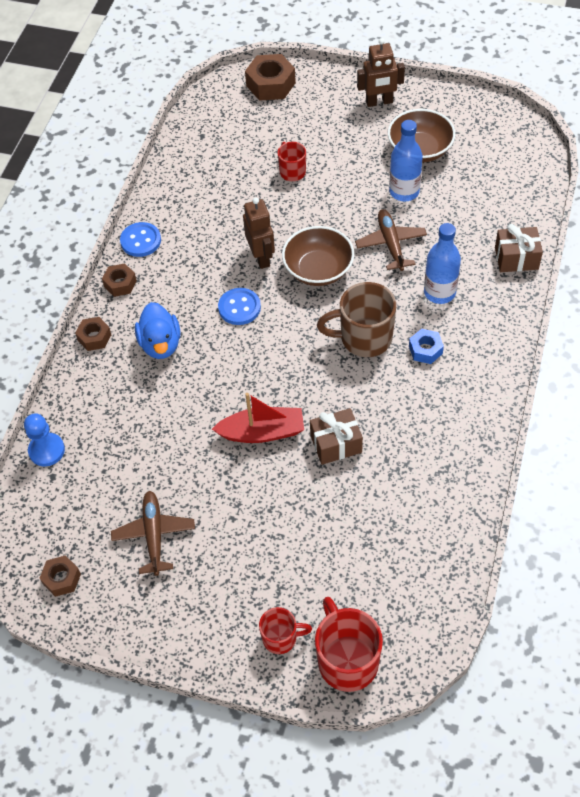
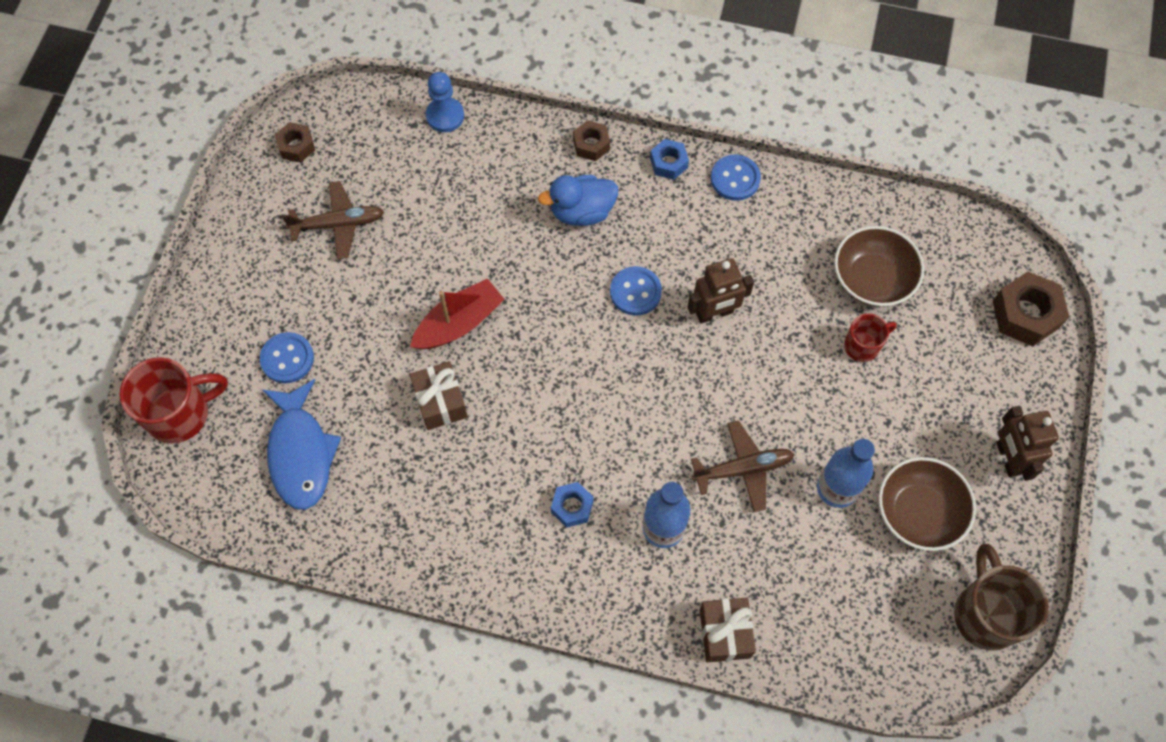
camera: 85 degrees right, 10 degrees up
brown nut [102,263,137,297] -> blue nut [650,139,689,180]
red boat [212,393,304,443] -> red boat turned 120 degrees counterclockwise [410,278,505,349]
red mug [259,607,312,654] -> none
brown bowl [282,226,354,286] -> brown bowl moved to [834,226,924,307]
brown mug [317,282,396,357] -> brown mug moved to [954,544,1049,650]
none -> blue button [260,332,314,383]
none -> blue fish [262,379,341,510]

